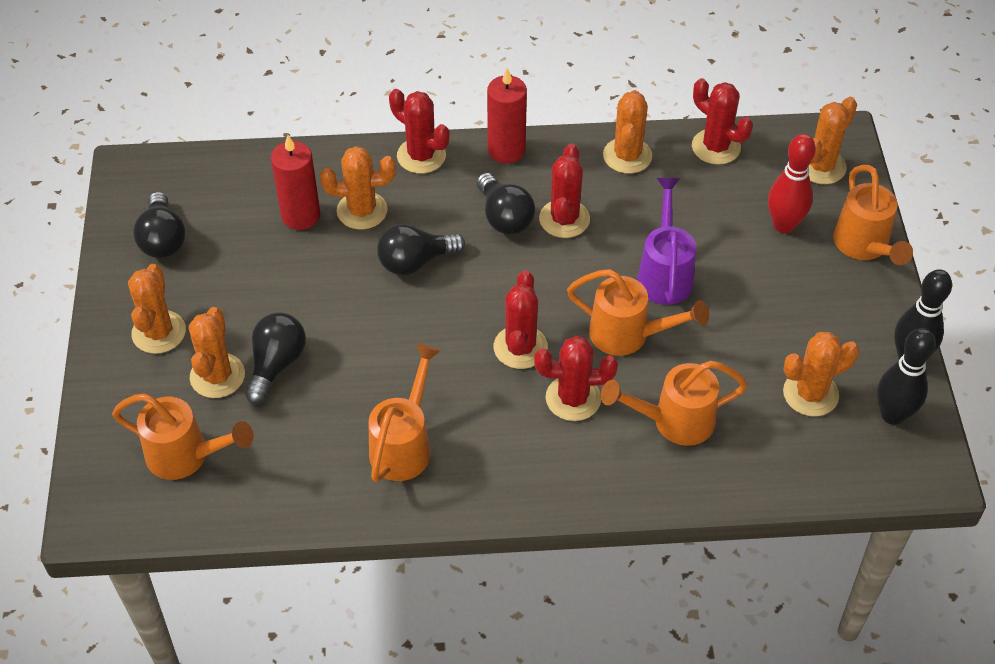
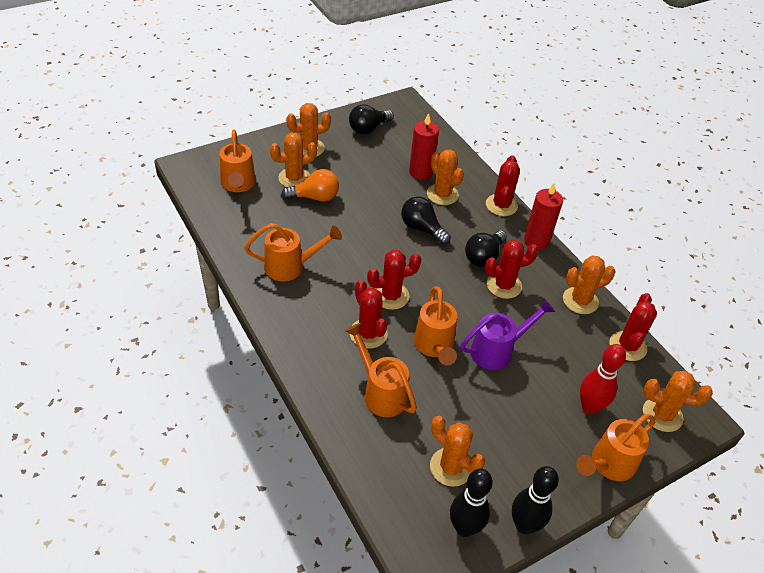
camera: 60 degrees right, 5 degrees down
black light bulb [245,312,306,404] -> orange light bulb [282,169,339,201]

